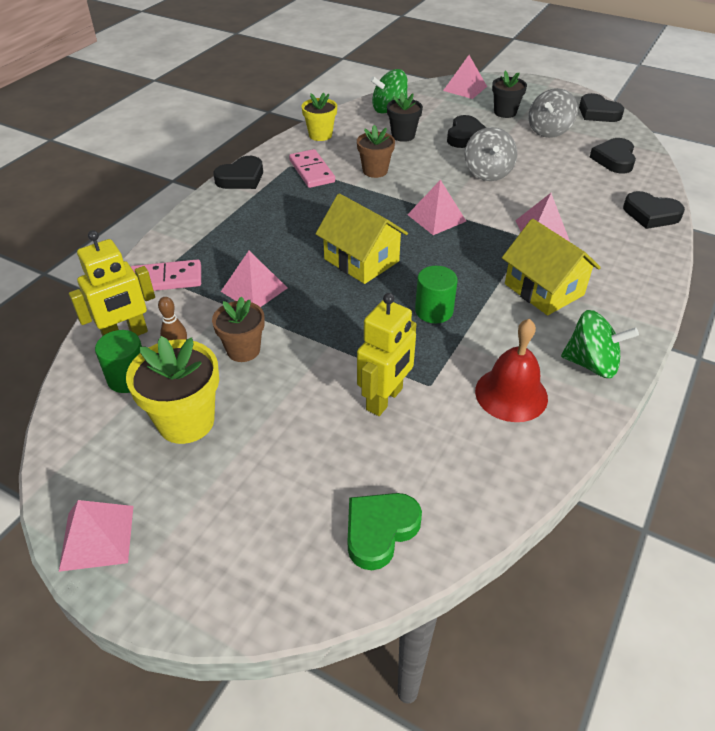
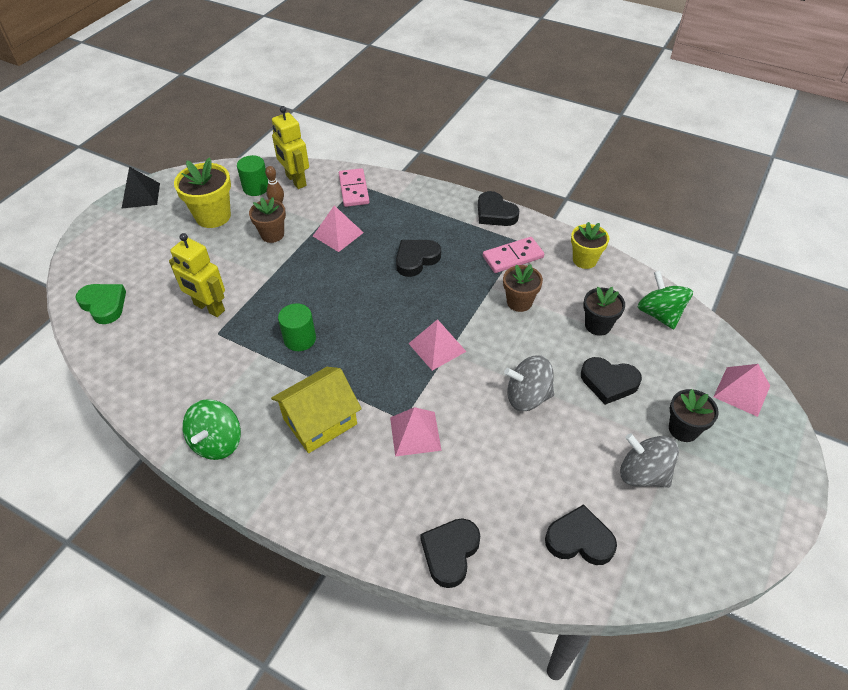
camera: 90 degrees right, 5 degrees up
pink pyramid [59,500,133,572] -> black pyramid [122,167,160,208]
yellow house [316,194,408,284] -> none
red bell [475,319,548,422] -> none
black heart [579,93,624,122] -> black heart moved to [396,240,441,277]

